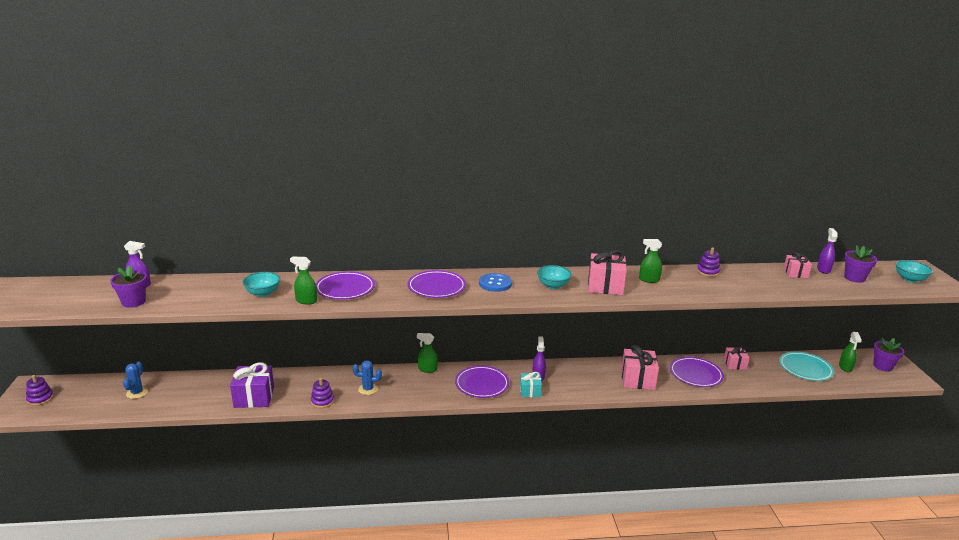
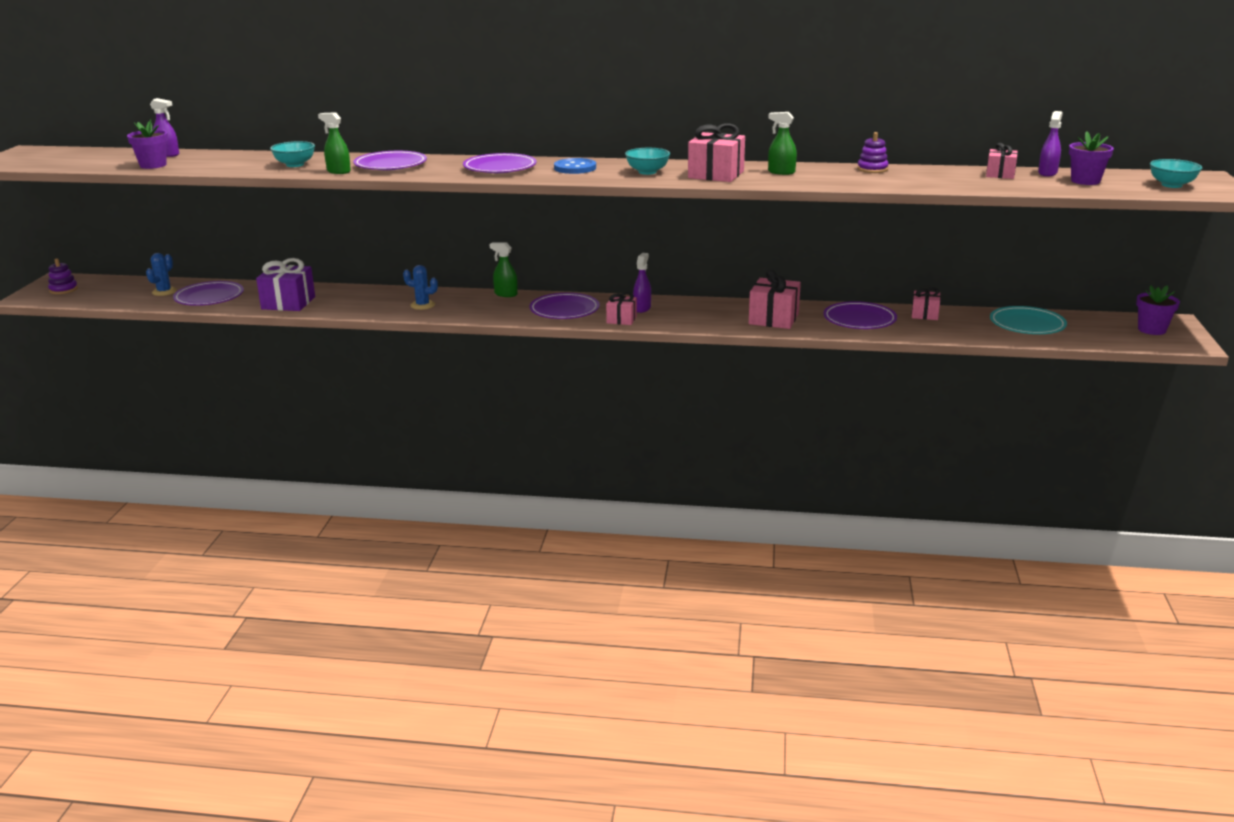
camera: 15 degrees right, 0 degrees up
purple stacking toy [311,378,334,408] -> none
turquoise gift [520,372,542,397] -> pink gift [606,292,637,325]
green spray bottle [839,332,862,372] -> none
none -> purple plate [173,281,244,306]

